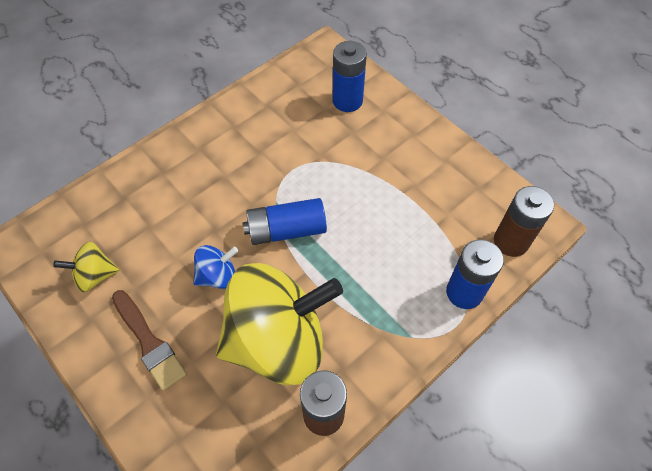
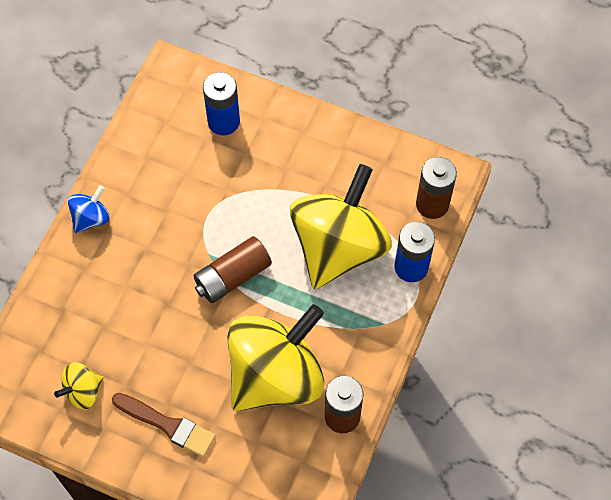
camera: 25 degrees left, 5 degrees up
blue spinning top [193,245,238,289] -> blue spinning top moved to [68,185,110,233]
blue battery [243,198,327,245] -> brown battery [193,236,272,303]
none -> yellow spinning top [290,164,392,289]

